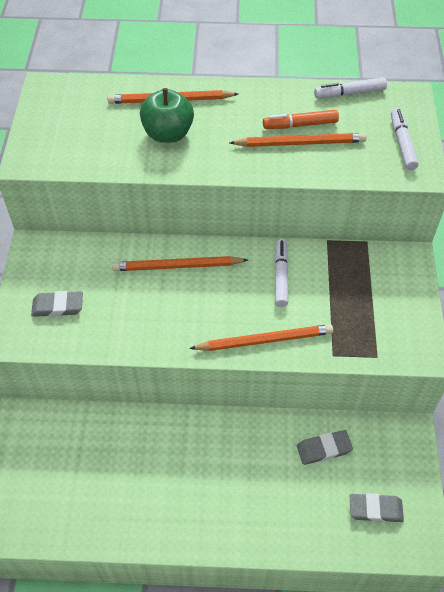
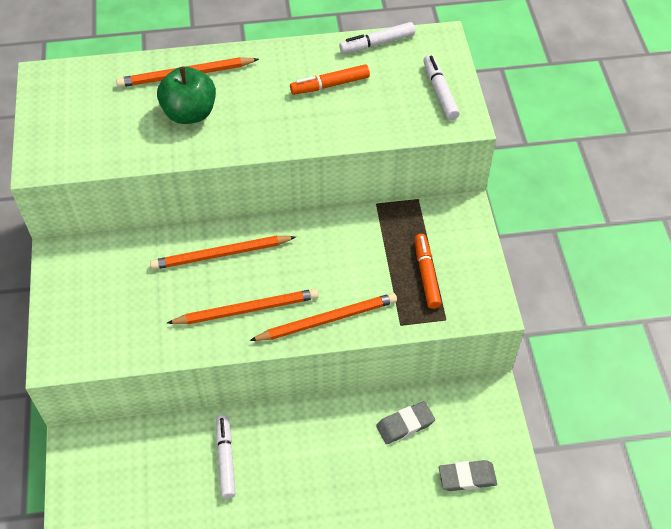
camera: 10 degrees left, 0 degrees up
grey eraser [31,291,83,317] -> none
orange pencil [229,133,367,147] -> orange pencil moved to [167,289,319,324]
white marker [274,239,289,307] -> white marker moved to [216,415,236,499]
none -> orange marker [415,234,442,309]

